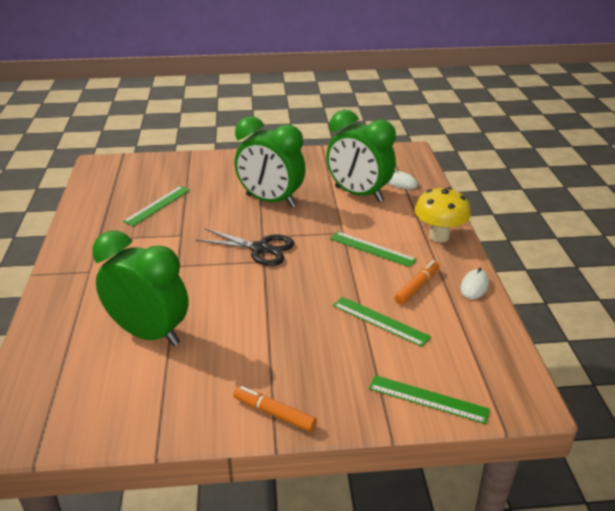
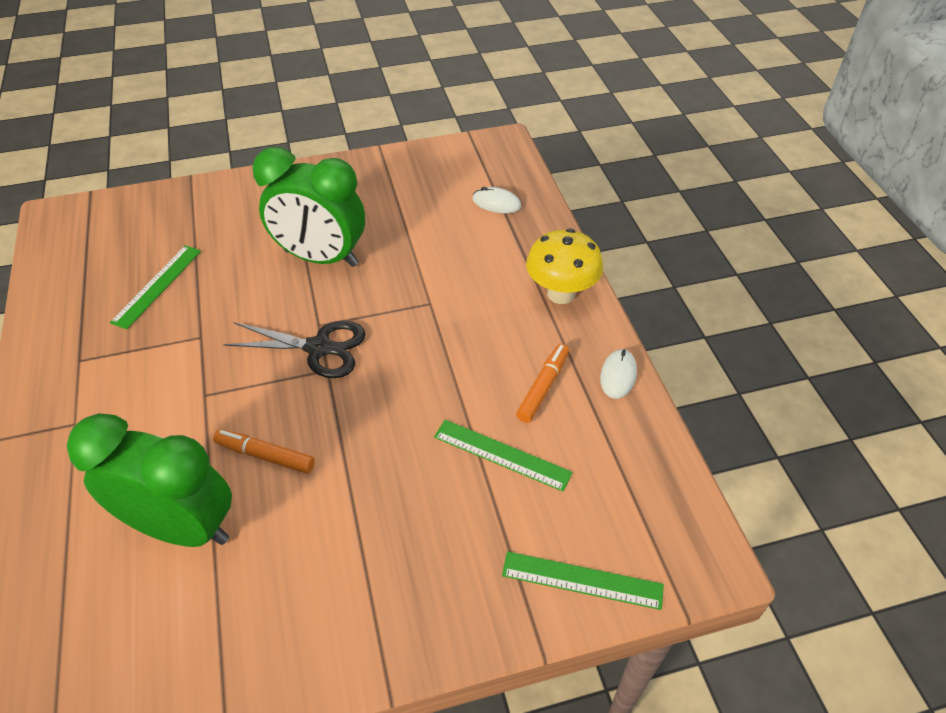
camera: 10 degrees left, 15 degrees up
orange marker [233,386,317,432] -> orange marker moved to [213,429,315,474]
green clock [326,110,396,202] -> none
green ruler [330,231,417,267] -> none

